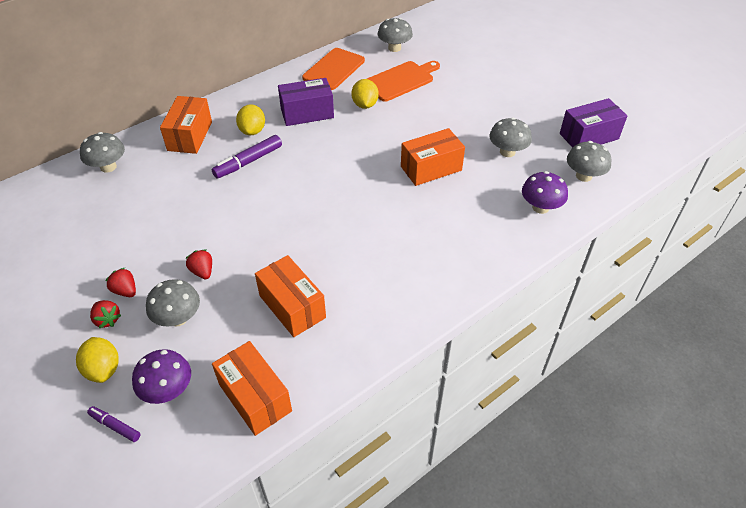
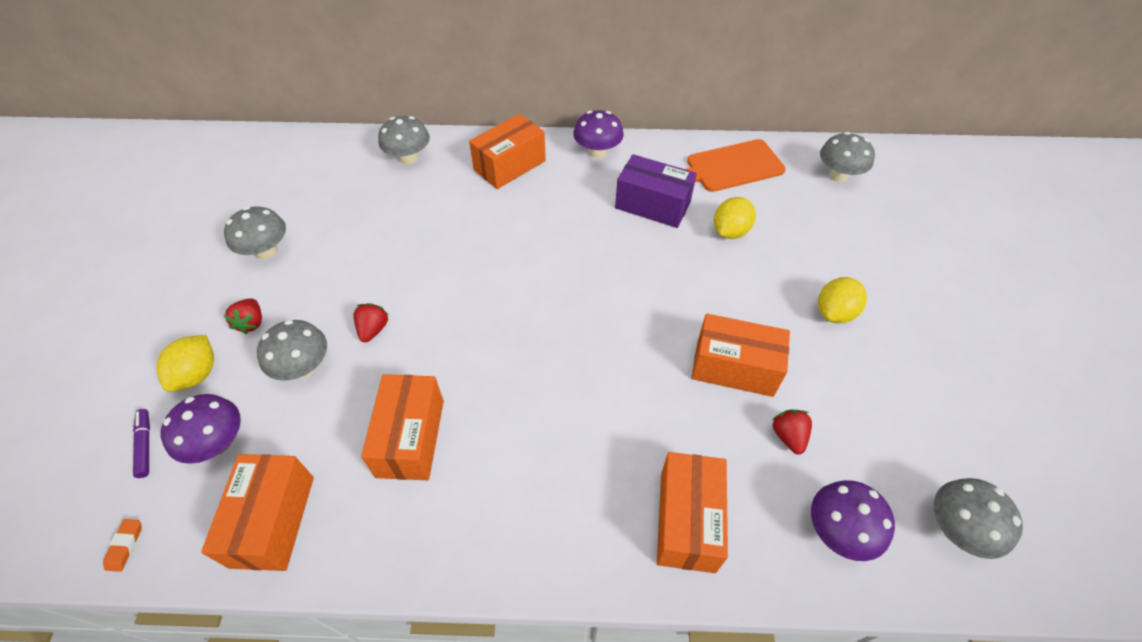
camera: 40 degrees right, 5 degrees up
red strawberry [105,268,136,297] -> red strawberry moved to [772,410,812,454]
purple marker [212,135,282,179] -> none
yellow lemon [236,104,265,135] -> yellow lemon moved to [818,277,867,323]
orange cutting board [367,61,440,102] -> none
grey mushroom [490,117,532,157] -> grey mushroom moved to [224,206,286,259]
purple box [560,98,627,148] -> none
none -> orange eraser [103,519,142,572]
none -> purple mushroom [573,110,624,158]
none -> orange box [657,452,728,573]

